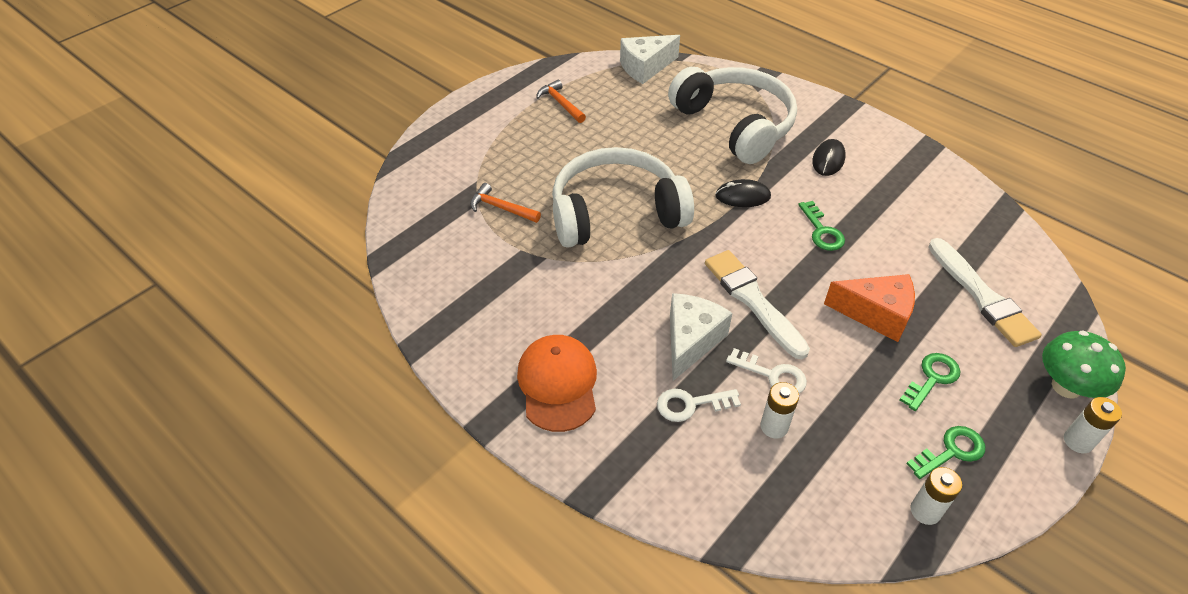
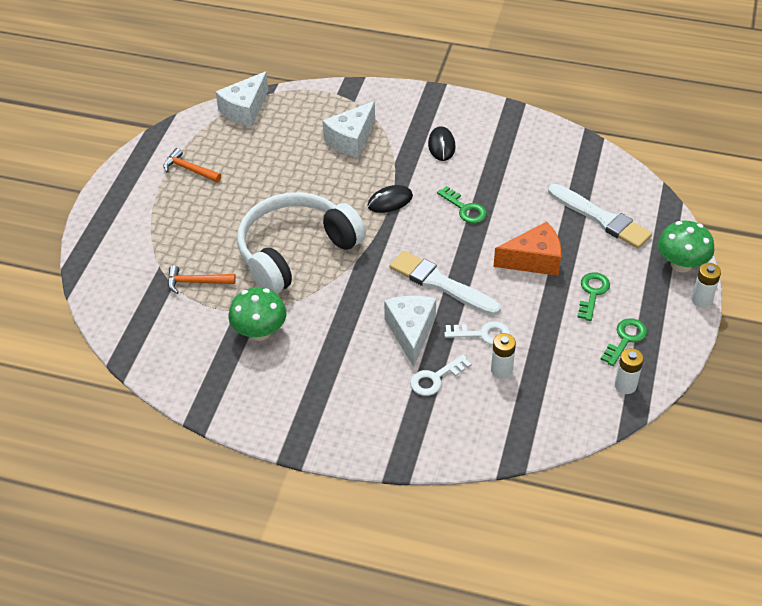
camera: 25 degrees left, 0 degrees up
orange cap [517,335,597,432] -> none
white headphones [668,67,797,164] -> white cheese [322,101,375,158]
none -> green mushroom [228,287,287,341]

